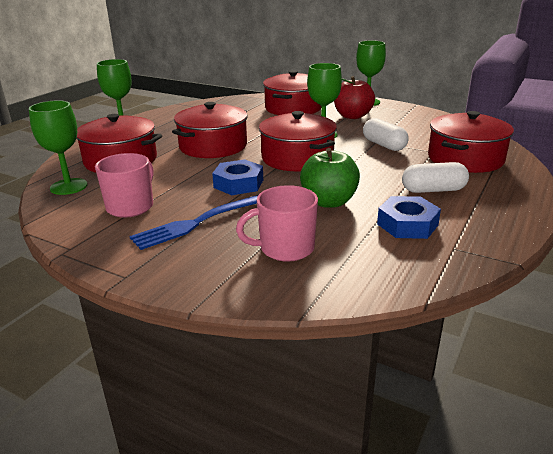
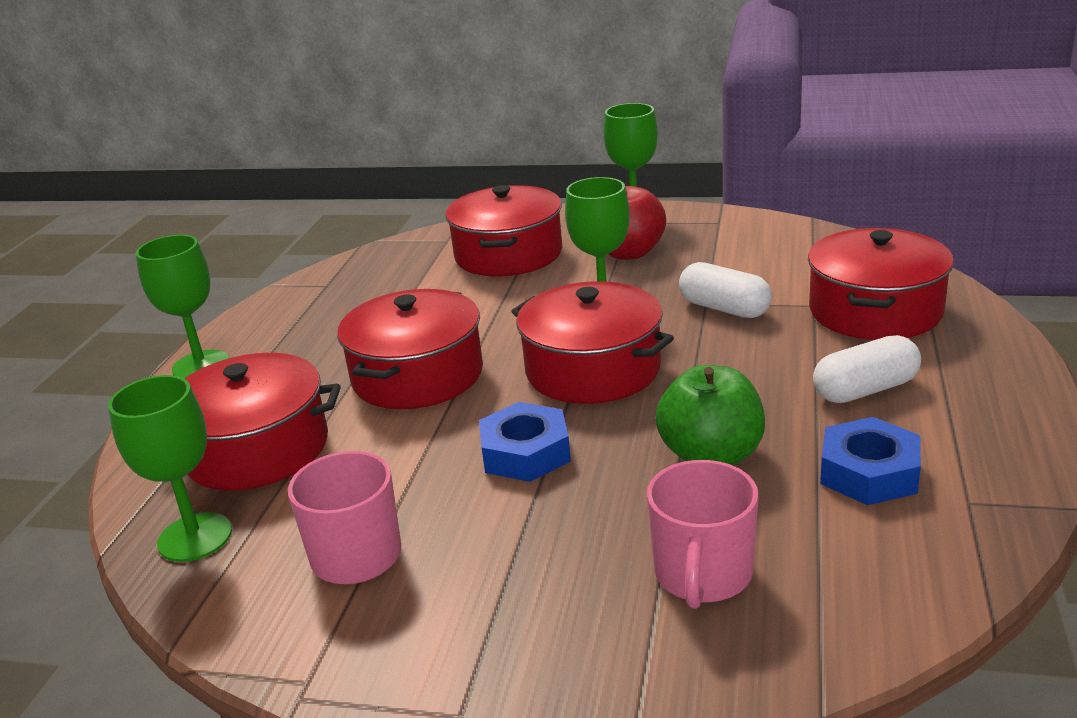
camera: 15 degrees left, 0 degrees up
blue fork [130,195,258,250] -> none
pink mug [236,185,318,262] -> pink mug turned 45 degrees counterclockwise [647,460,759,609]

